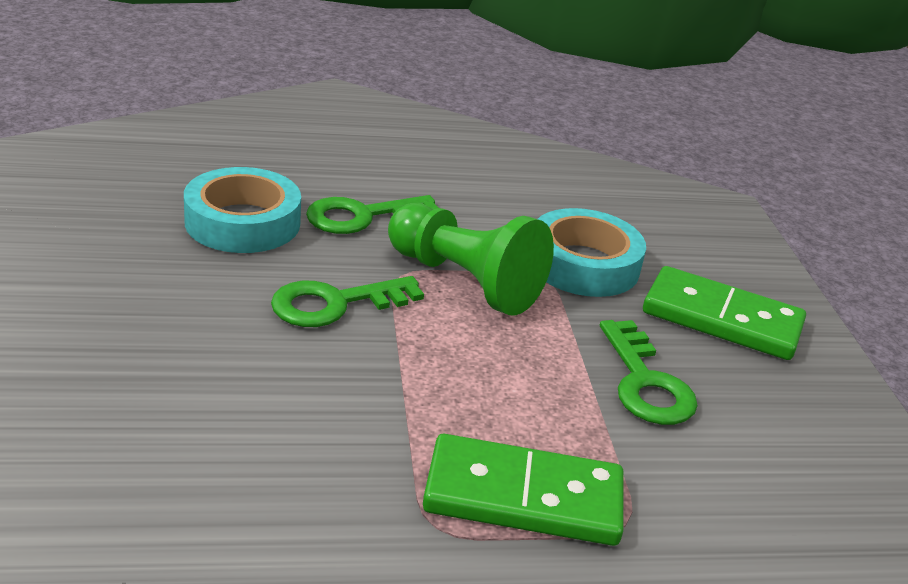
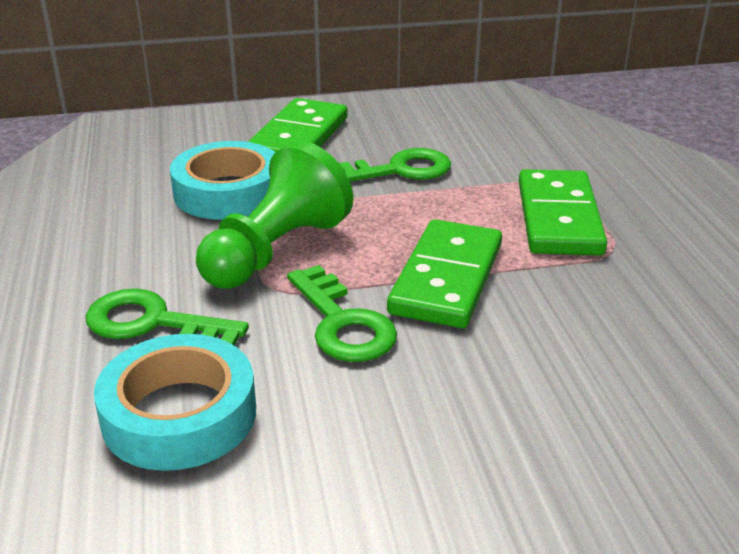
camera: 90 degrees left, 0 degrees up
green key [306,195,438,234] -> green key turned 135 degrees clockwise [86,289,249,346]
none -> green domino [387,219,502,328]

